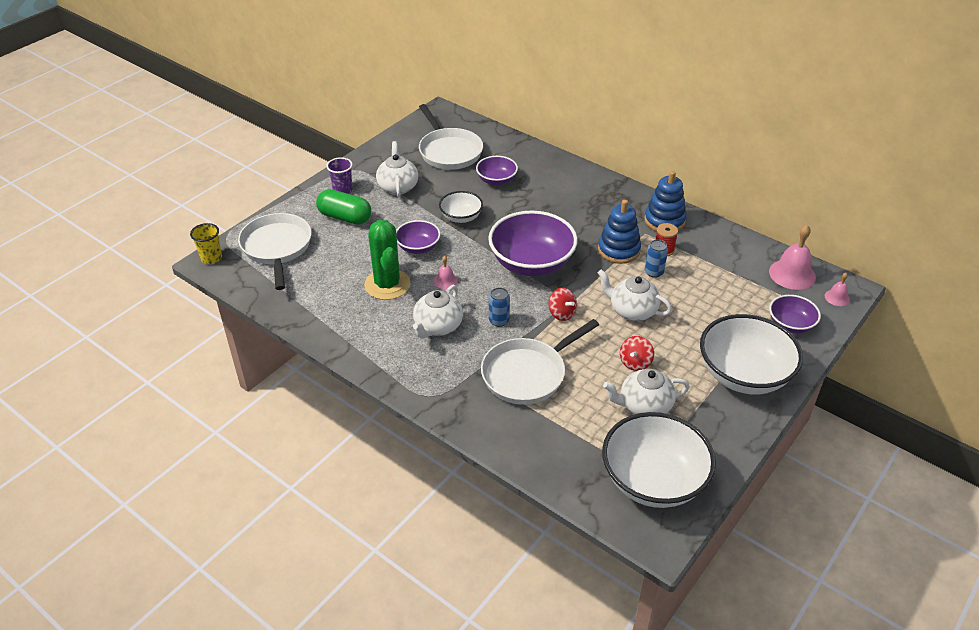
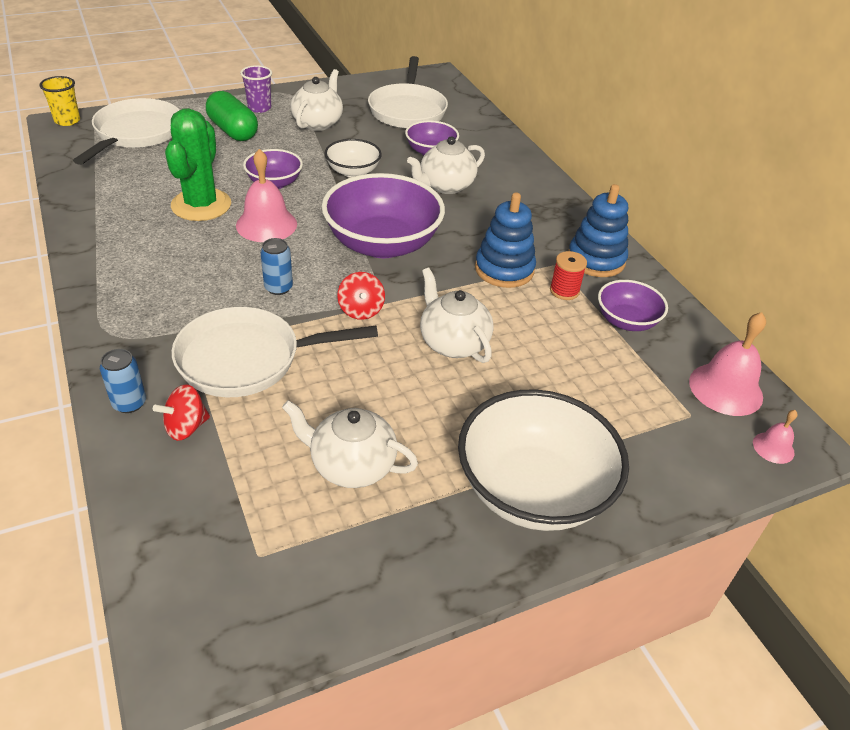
camera: 25 degrees right, 0 degrees up
white teapot [413,285,463,339] -> white teapot moved to [407,136,485,194]
pink bell [434,256,458,289] -> pink bell [236,149,297,242], size x1.92
white bowl [602,412,716,508] -> none
red spinning top [620,336,654,371] -> red spinning top moved to [153,384,210,441]
blue can [645,240,668,278] -> blue can moved to [100,349,146,413]
purple bowl [769,295,821,334] -> purple bowl moved to [598,280,668,331]

